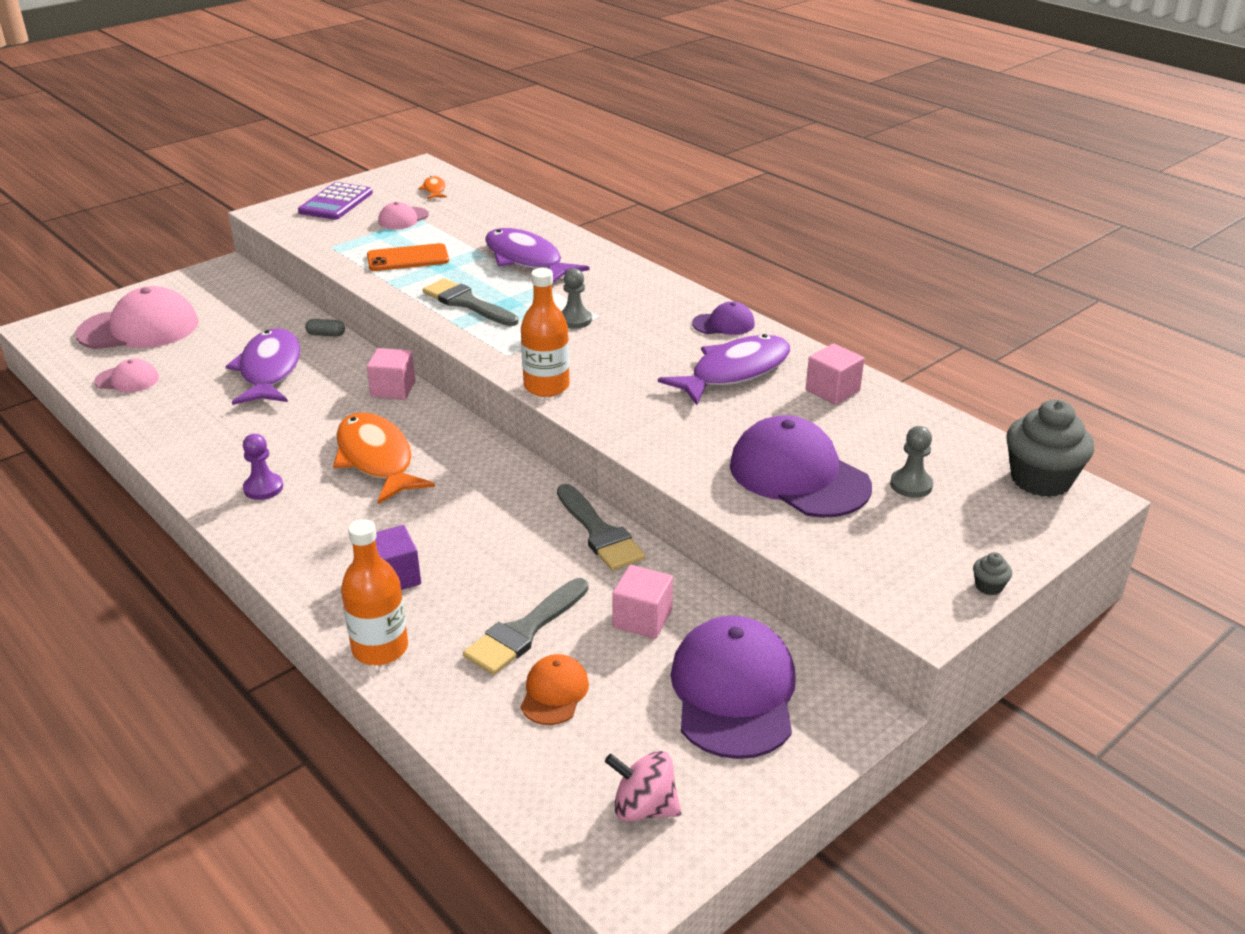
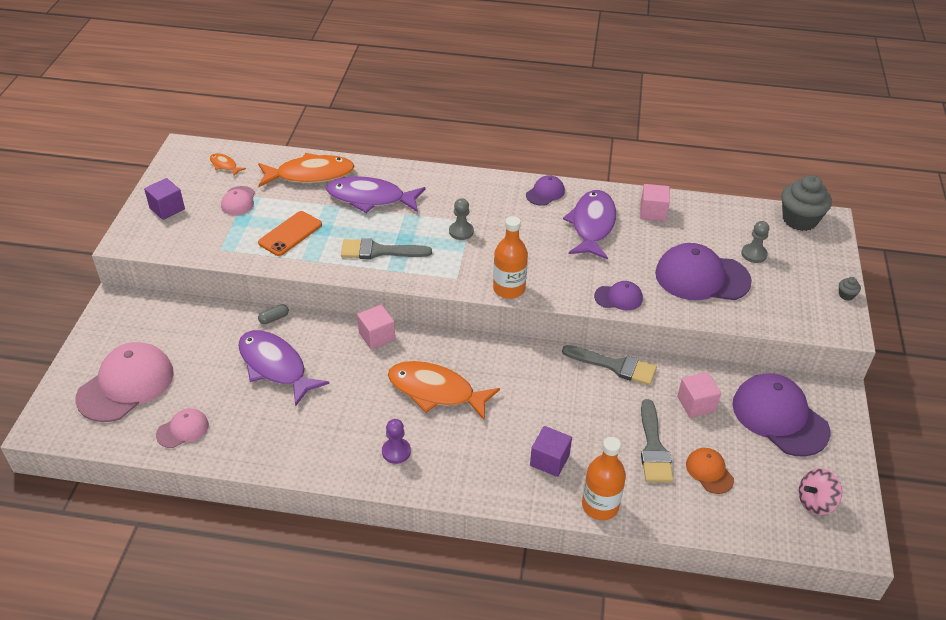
camera: 40 degrees left, 10 degrees up
purple calculator [298,182,373,220] -> purple cube [144,178,185,220]
none -> orange fish [258,153,354,187]
none -> purple cap [594,281,643,310]

